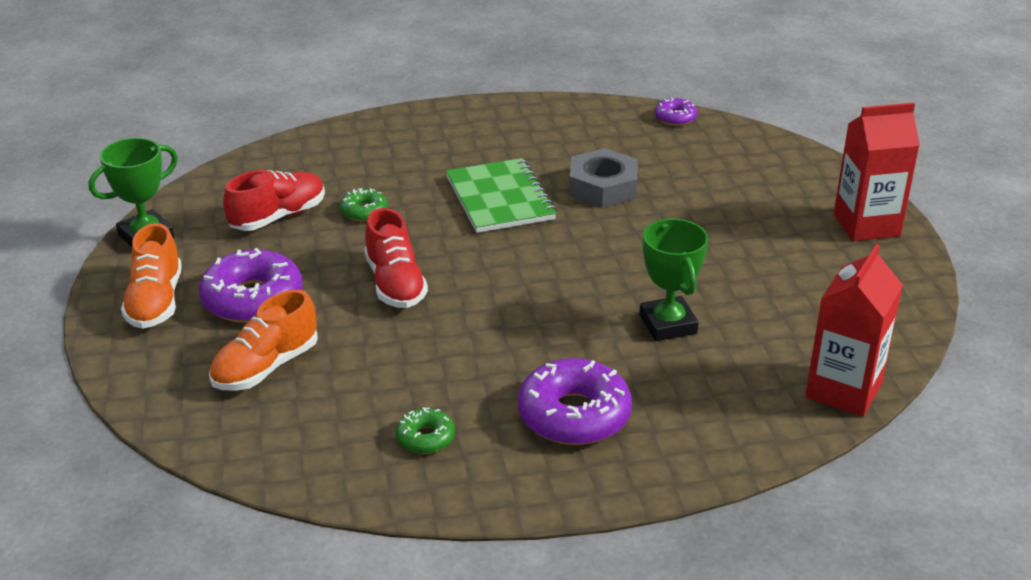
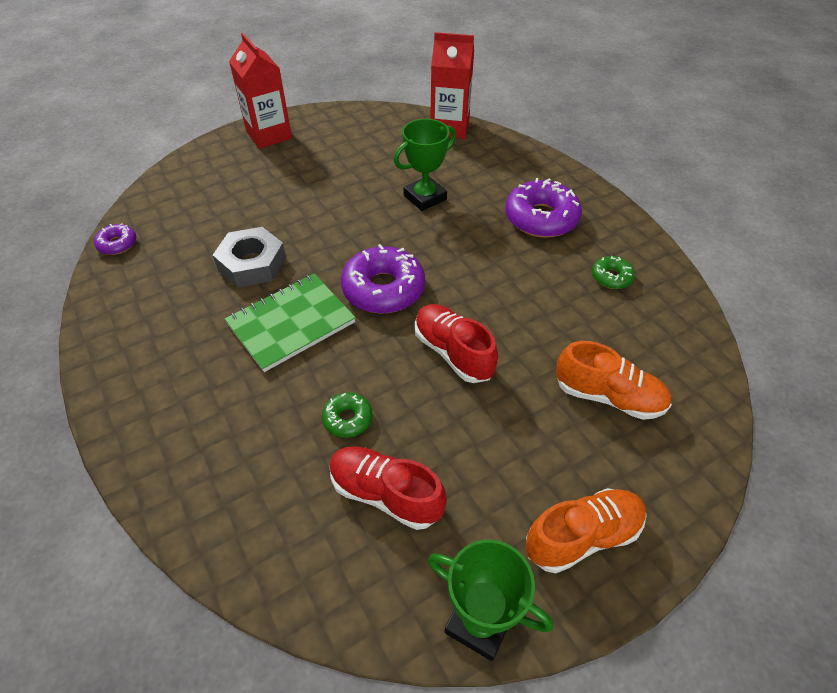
camera: 110 degrees left, 15 degrees up
purple donut [199,248,303,323] -> purple donut moved to [341,244,425,313]
red shoe [364,208,428,308] -> red shoe turned 90 degrees counterclockwise [415,304,498,383]

